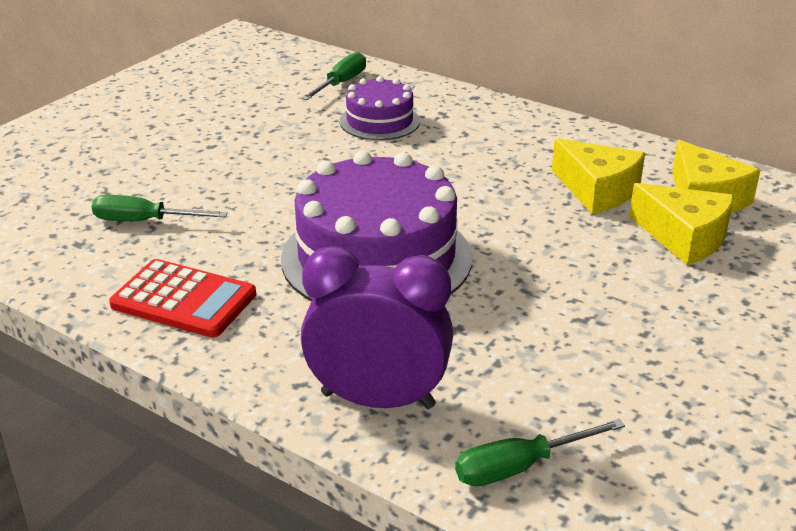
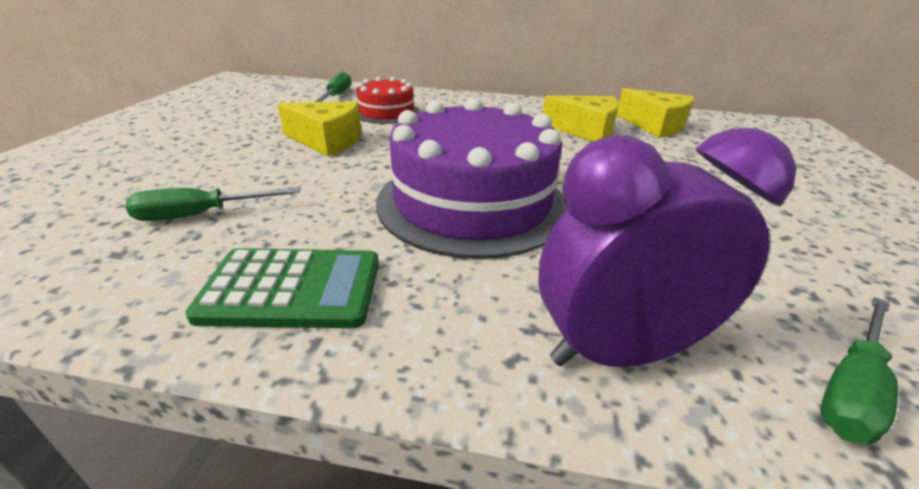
camera: 25 degrees left, 0 degrees up
red calculator [109,259,256,338] -> green calculator [185,248,379,328]
purple cake [339,76,420,140] -> red cake [357,77,420,124]
yellow cheese [629,183,734,265] -> yellow cheese moved to [278,101,361,156]

